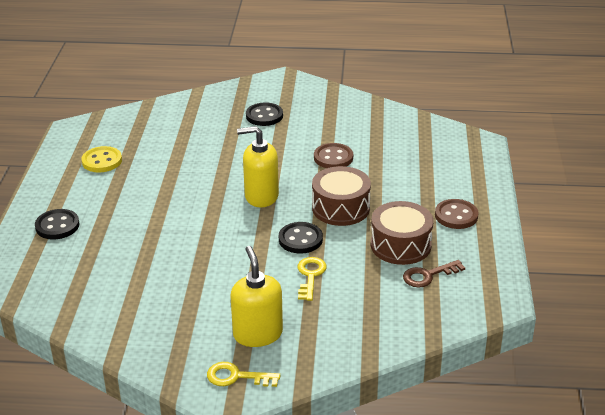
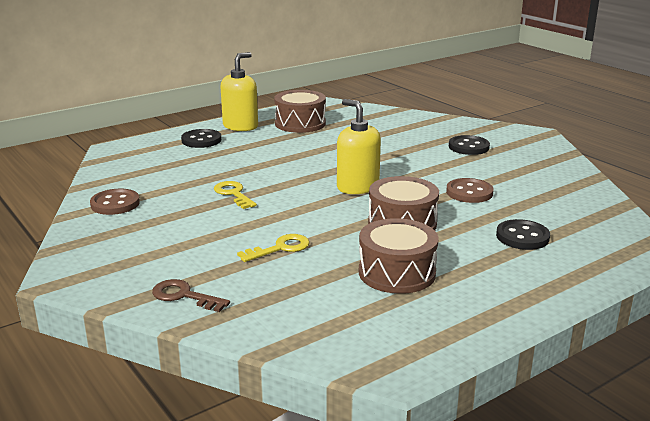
camera: 50 degrees right, 10 degrees down
yellow button [81,146,122,173] -> brown drum [274,90,326,133]
yellow key [207,362,280,387] -> yellow key moved to [214,181,257,209]
yellow soap dispenser [230,246,283,347] -> yellow soap dispenser moved to [220,52,258,131]
black button [279,222,323,253] -> black button moved to [496,219,550,250]
brown key [403,260,465,288] -> brown key moved to [152,279,230,312]
brown button [435,199,479,229] -> brown button moved to [90,189,140,215]

